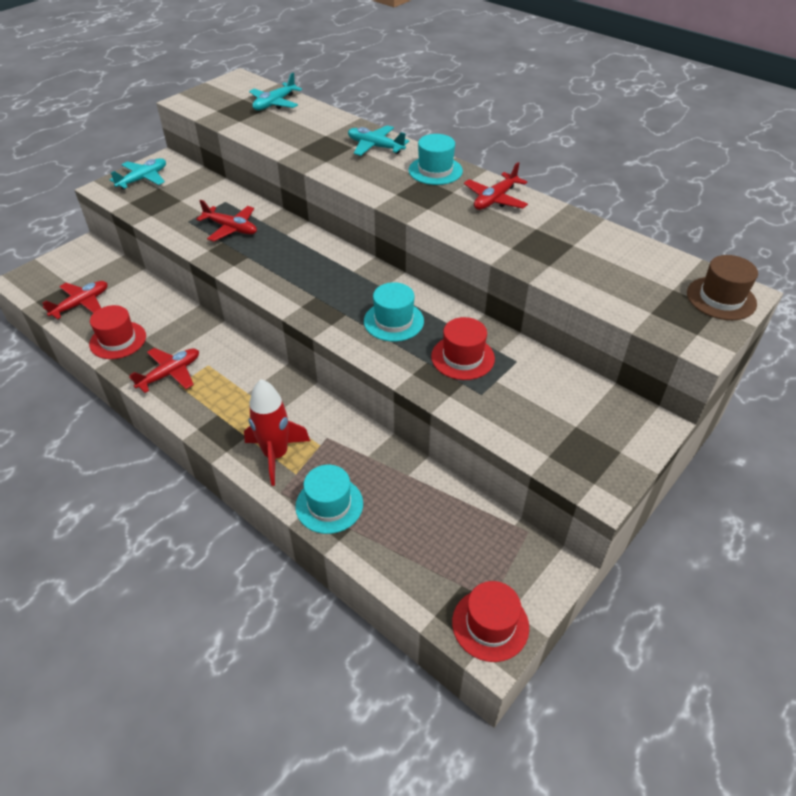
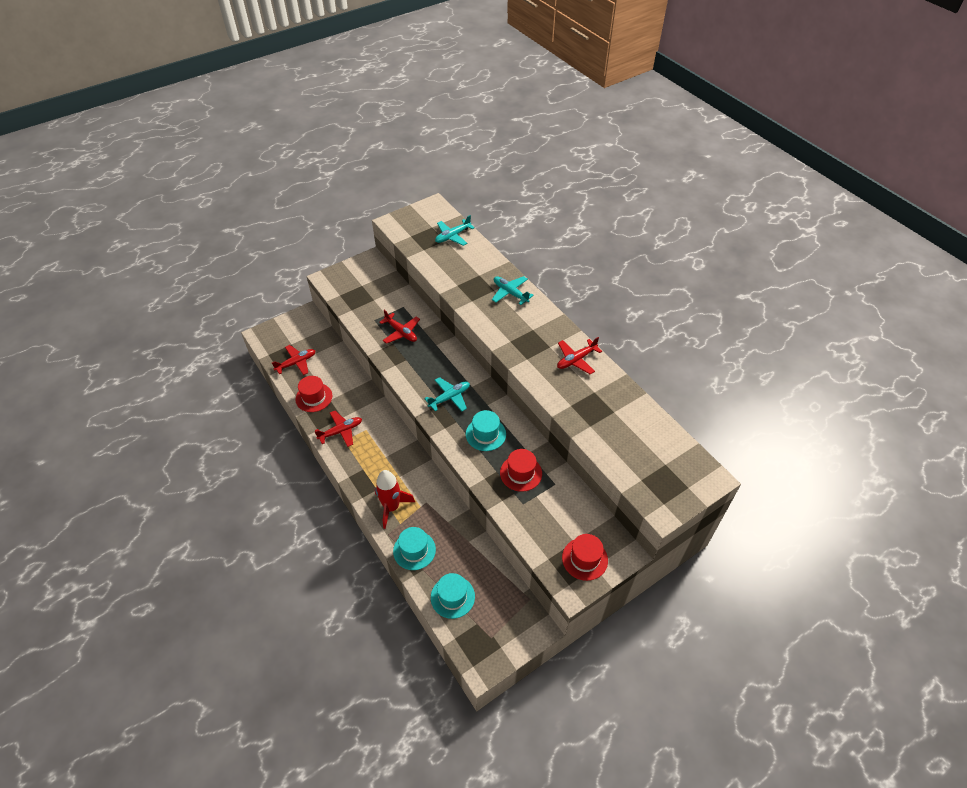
camera: 15 degrees right, 5 degrees up
turquoise plane [109,158,166,190] -> turquoise plane moved to [424,377,470,412]
turquoise hat [408,134,463,185] -> turquoise hat moved to [431,573,475,619]
red hat [452,581,529,662] -> red hat moved to [562,534,608,581]
brown hat [687,255,758,320] -> none

